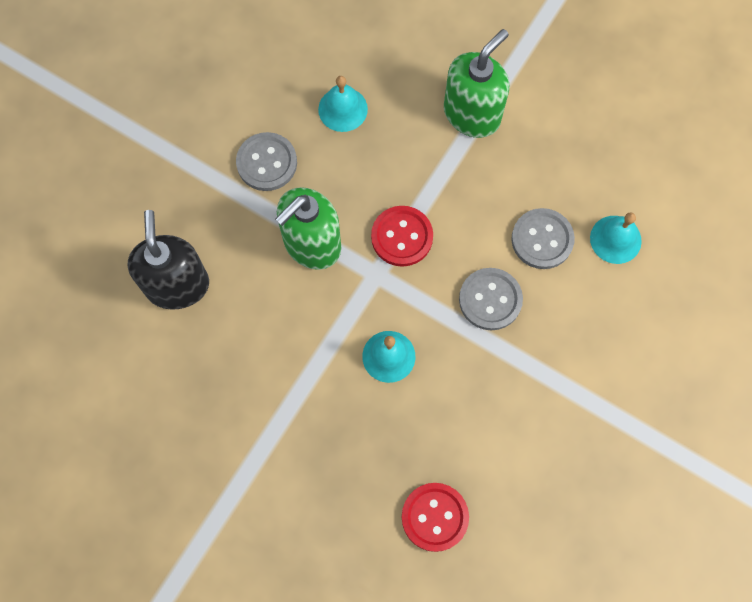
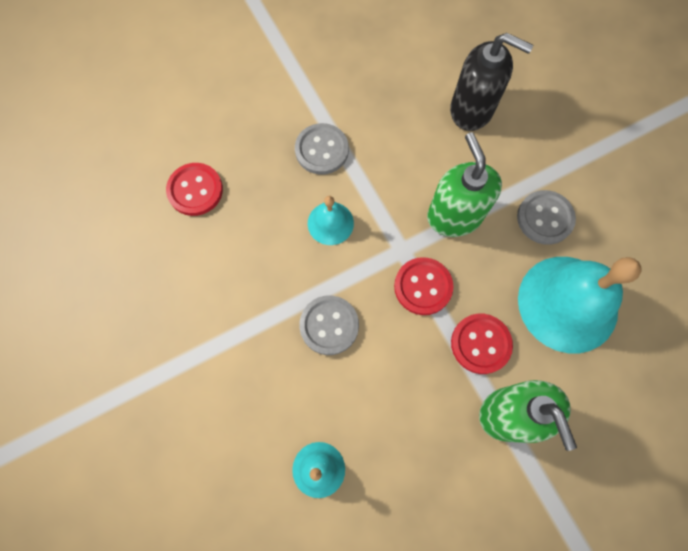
camera: 120 degrees right, 0 degrees up
turquoise bell [318,76,368,132] -> turquoise bell [518,257,642,353], size x2.05
grey button [511,208,575,269] -> grey button moved to [295,123,349,175]
none -> red button [451,314,513,374]

